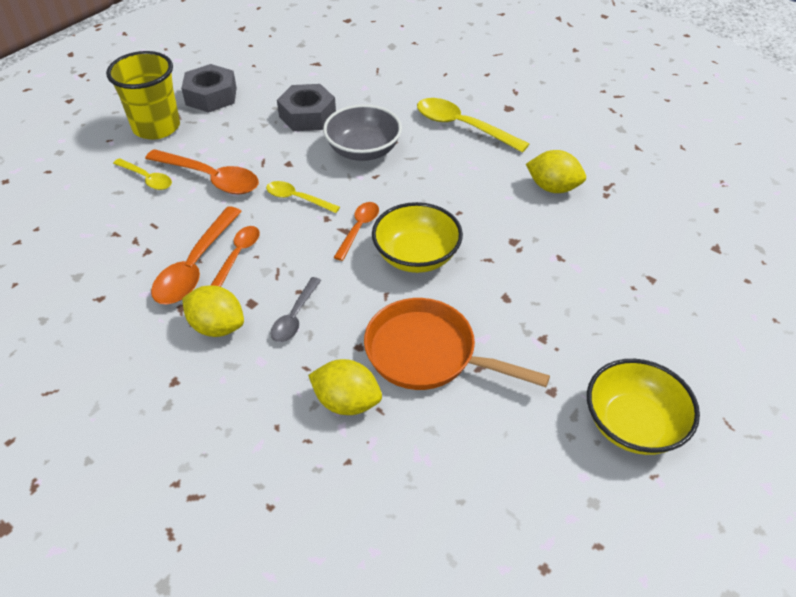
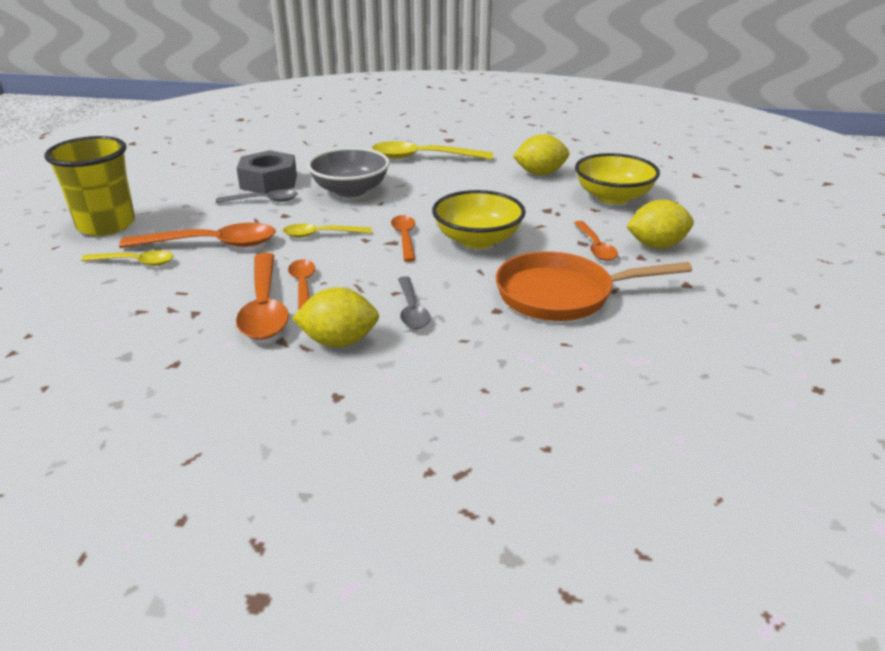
camera: 30 degrees left, 15 degrees down
grey nut [181,64,237,113] -> none
yellow lemon [308,359,382,415] -> yellow lemon moved to [626,200,694,248]
yellow bowl [587,359,700,455] -> yellow bowl moved to [575,153,660,204]
none -> grey spoon [216,190,298,203]
none -> orange spoon [574,221,618,261]

